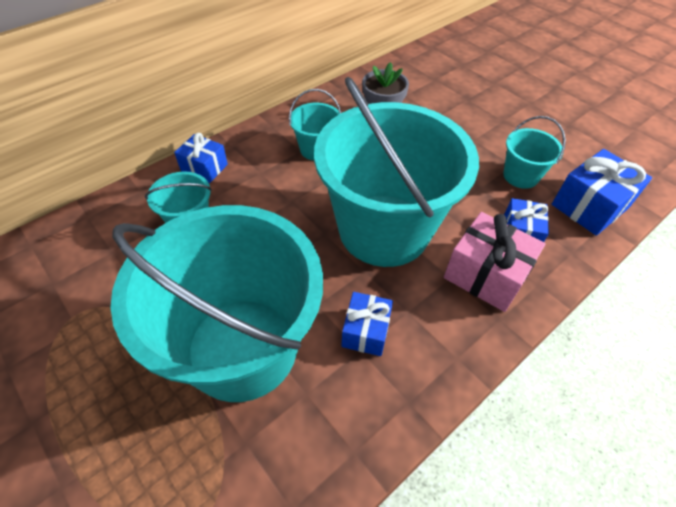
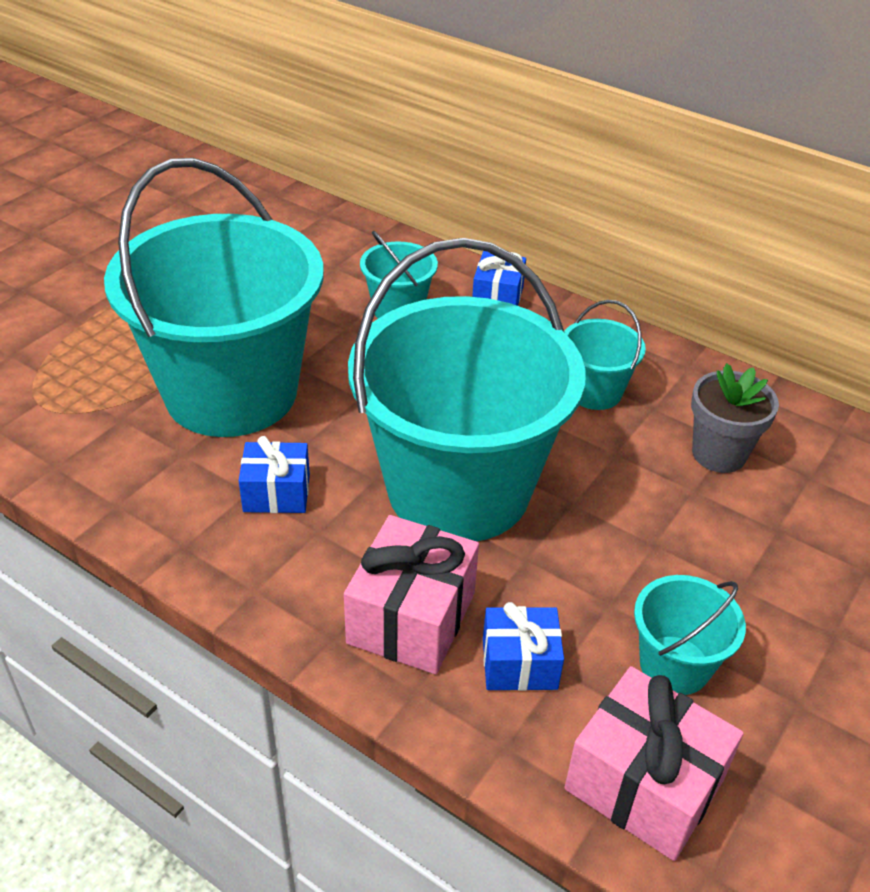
camera: 75 degrees right, 10 degrees down
blue gift [552,149,652,236] -> pink gift [564,666,744,861]

